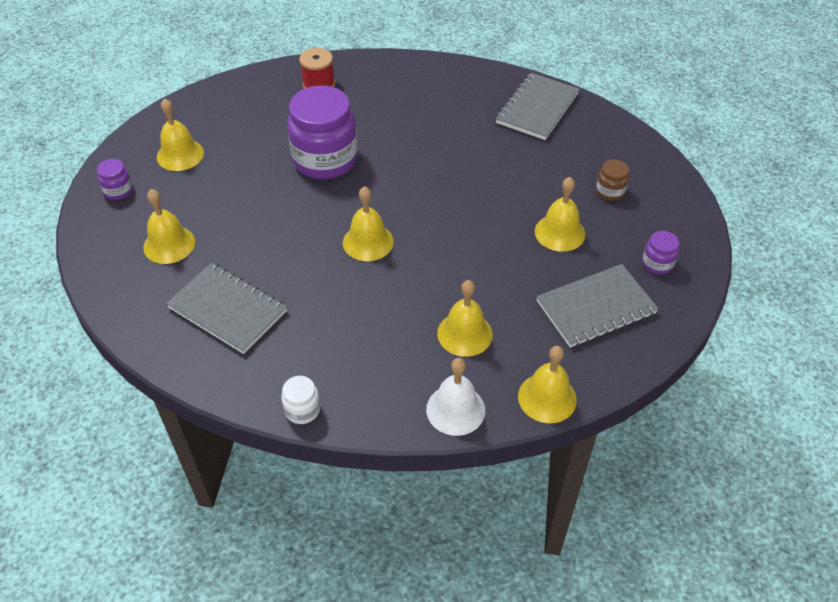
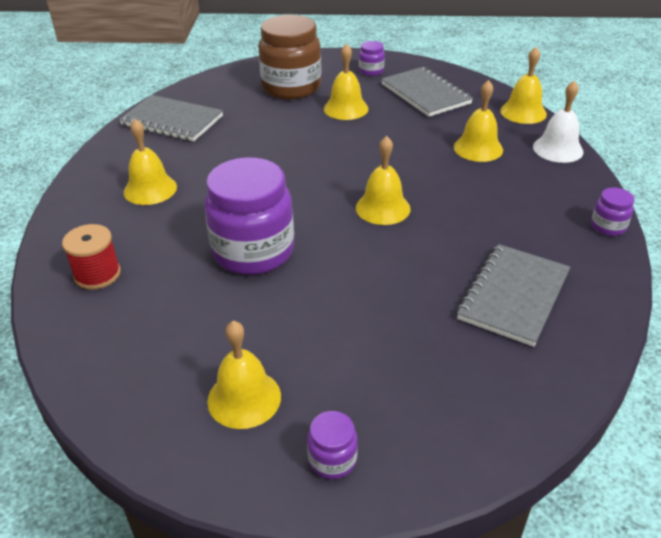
camera: 95 degrees left, 10 degrees down
yellow bell [143,189,195,264] -> yellow bell moved to [124,119,177,205]
white jar [281,376,320,424] -> purple jar [591,188,634,236]
brown jar [596,159,629,201] -> brown jar [258,15,321,99], size x2.28

